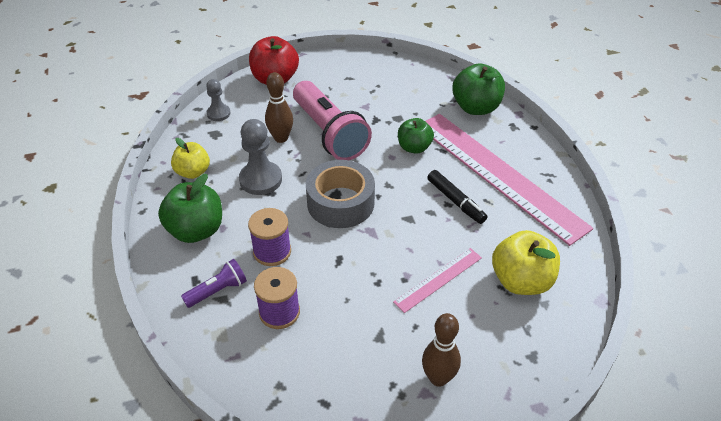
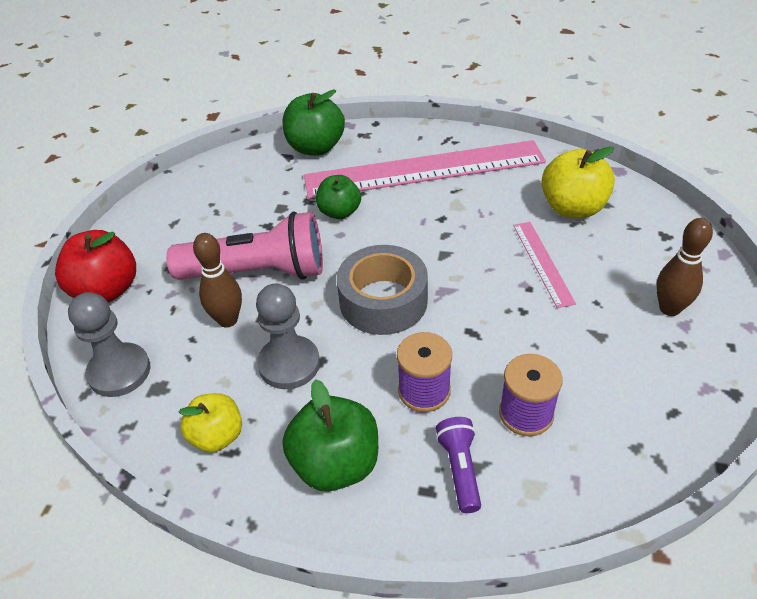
camera: 60 degrees left, 0 degrees up
grey pawn [206,79,230,121] -> grey pawn [68,292,150,397], size x1.66
black marker [427,170,487,224] -> none

